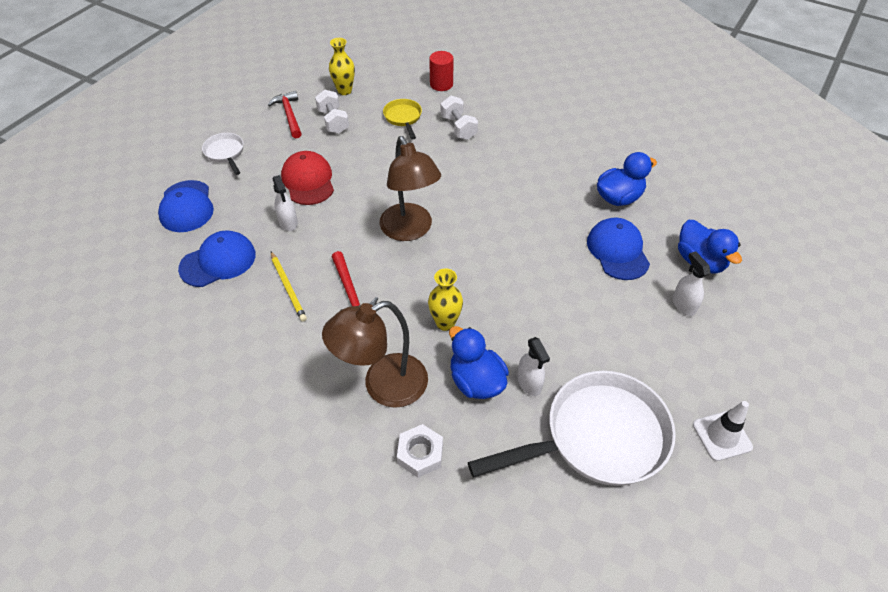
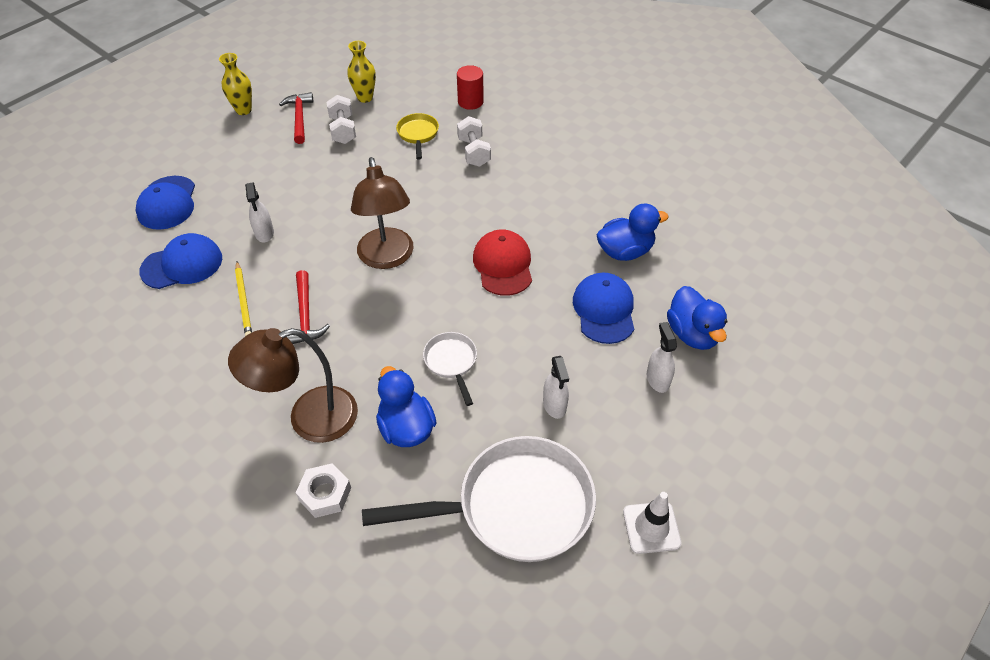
camera: 10 degrees right, 0 degrees up
white pan [202,133,244,175] -> white pan moved to [423,332,477,406]
red cap [281,151,334,205] -> red cap moved to [473,230,532,296]
yellow vase [428,268,463,331] -> yellow vase moved to [219,53,252,115]
white spray bottle [518,337,550,396] -> white spray bottle moved to [543,356,569,419]

